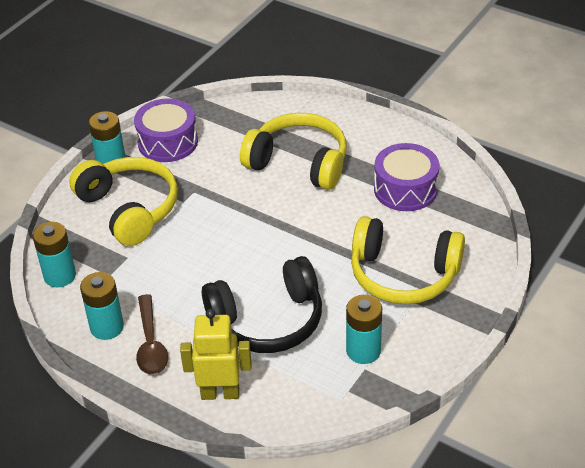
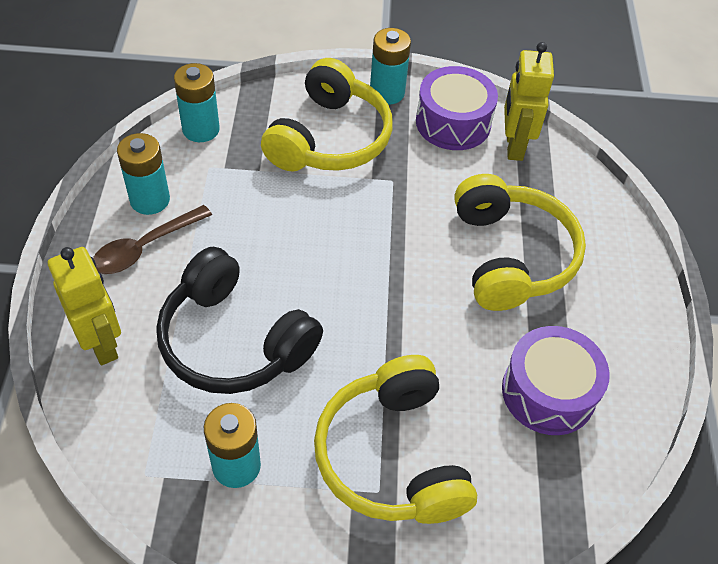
camera: 55 degrees right, 10 degrees up
none -> yellow robot [504,42,554,161]

